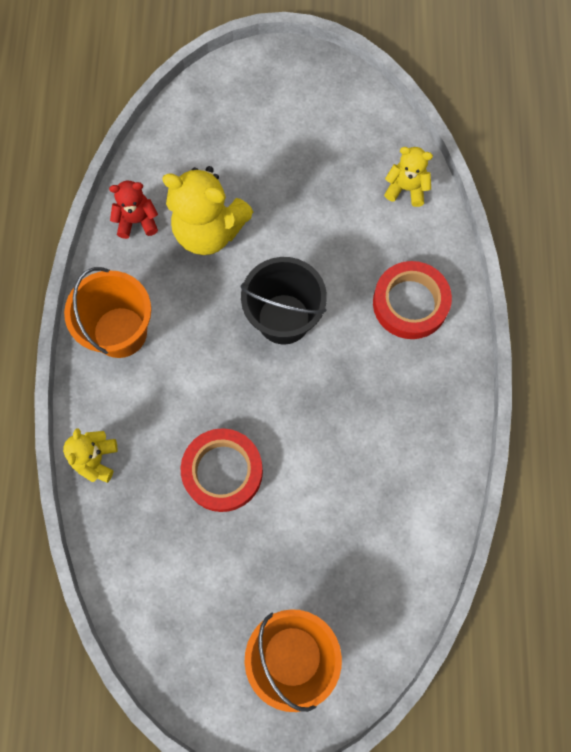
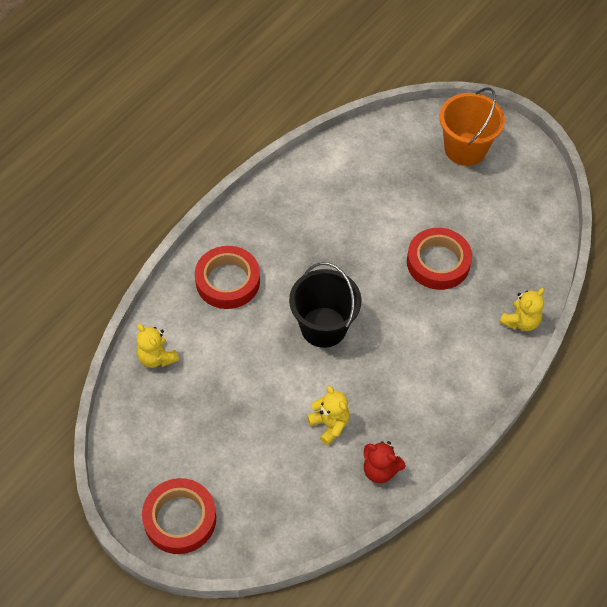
camera: 145 degrees left, 15 degrees down
orange bucket [64,267,151,358] -> none
yellow teddy bear [162,166,253,255] -> yellow teddy bear [307,385,350,445], size x0.55
none -> red tape [142,478,216,554]

